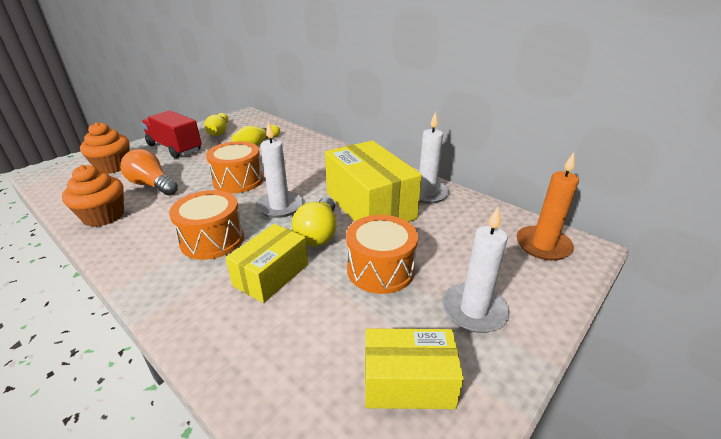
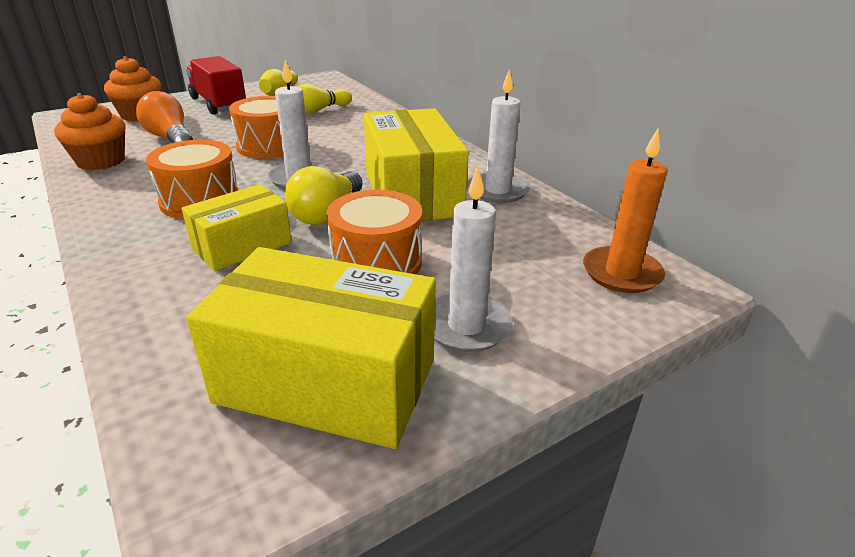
camera: 15 degrees right, 0 degrees up
yellow box [365,328,464,409] -> yellow box [186,247,436,449], size x1.68

